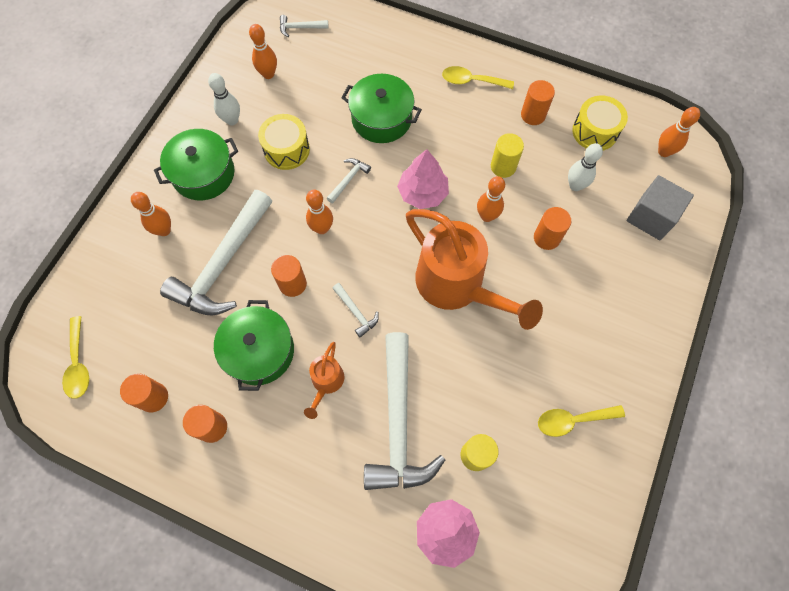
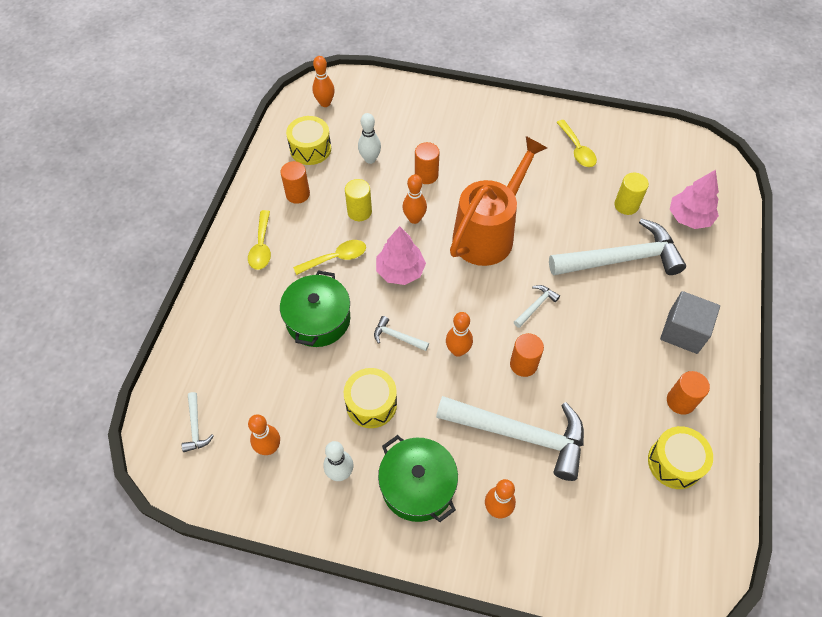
camera: 100 degrees left, 10 degrees down
yellow spoon [62,316,89,399] -> yellow spoon moved to [293,240,366,275]
orange cylinder [120,374,168,412] -> yellow drum [648,426,713,489]
green pot [214,300,294,391] -> none
orange watering can [304,342,344,419] -> none
grey cube [627,175,694,240] -> grey cube moved to [660,291,720,354]

